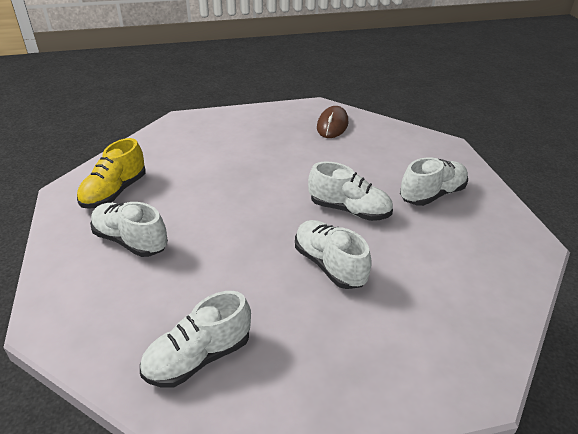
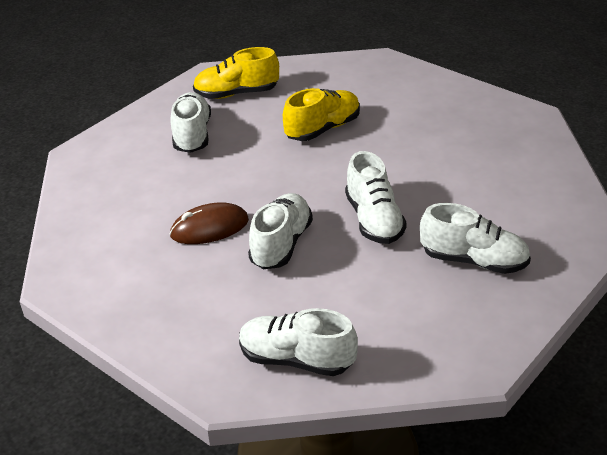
camera: 55 degrees right, 0 degrees up
white shoe [140,291,251,388] -> white shoe moved to [239,308,358,376]
brown mouse [317,106,348,138] -> brown mouse moved to [170,202,249,244]
none -> yellow shoe [283,88,360,141]

